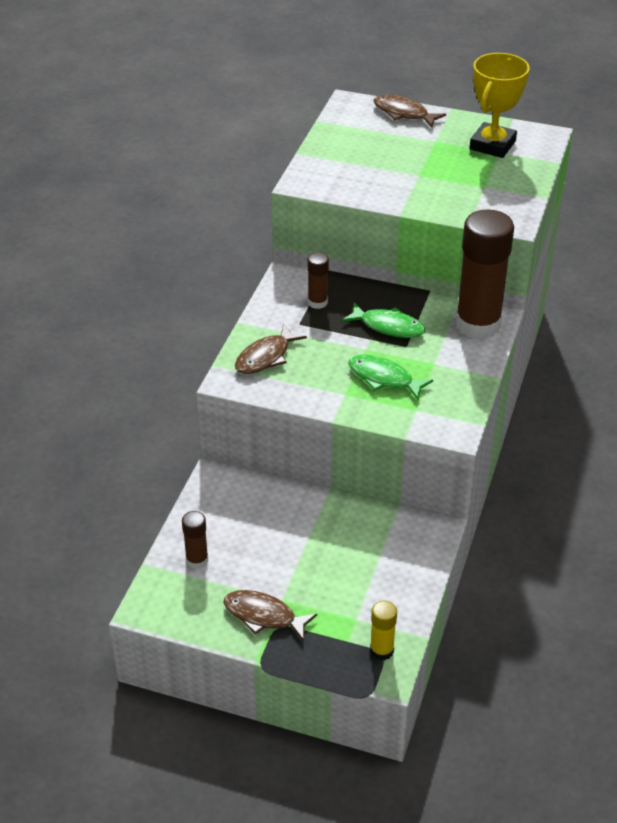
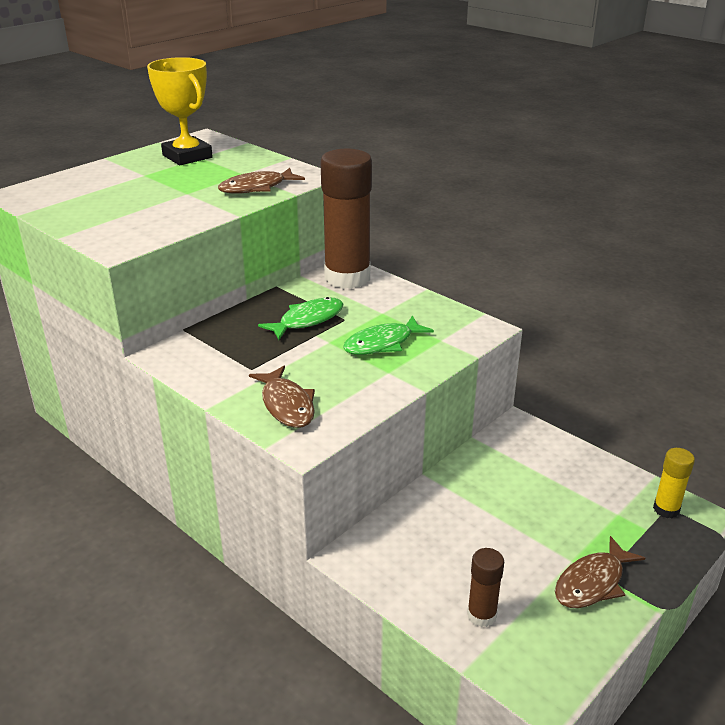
camera: 65 degrees left, 10 degrees down
brown glue stick [307,252,329,309] -> none
brown fish [373,95,446,128] -> brown fish moved to [218,168,305,194]

